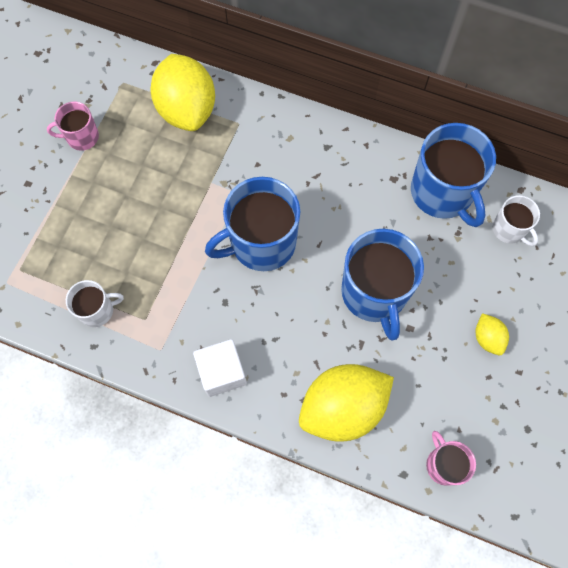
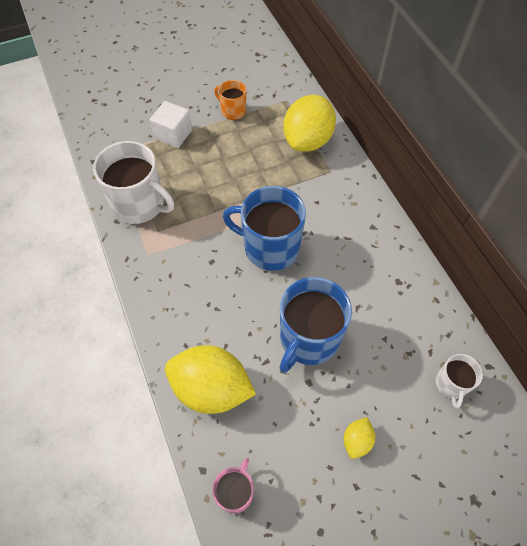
camera: 45 degrees right, 10 degrees down
pink mug [47,102,99,151] -> orange mug [214,80,246,120]
white mug [66,280,124,327] -> white mug [93,141,174,224], size x1.91
white cube [193,339,247,397] -> white cube moved to [150,101,192,148]
blue mug [411,123,496,227] -> none

